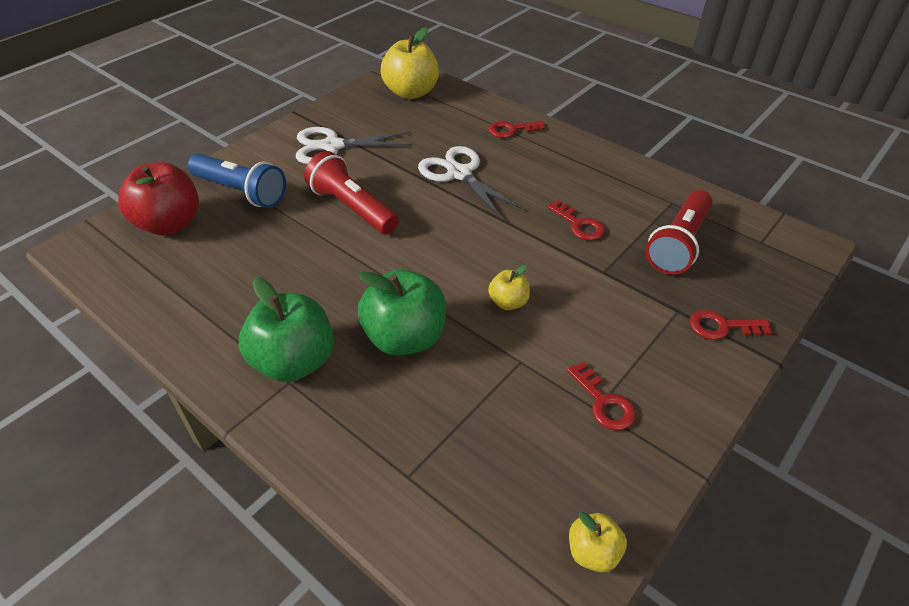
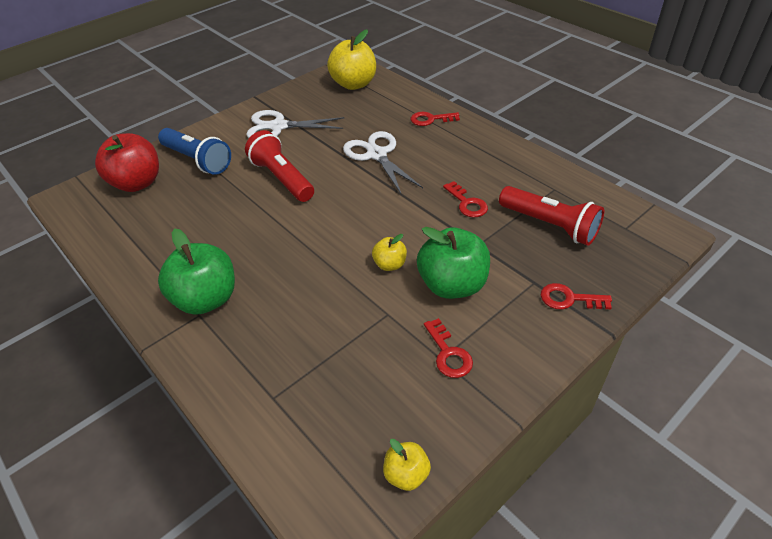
camera: 10 degrees right, 0 degrees up
green apple [358,269,446,356] -> green apple moved to [417,227,490,299]
red flashlight [646,190,712,275] -> red flashlight turned 90 degrees counterclockwise [499,186,604,246]

